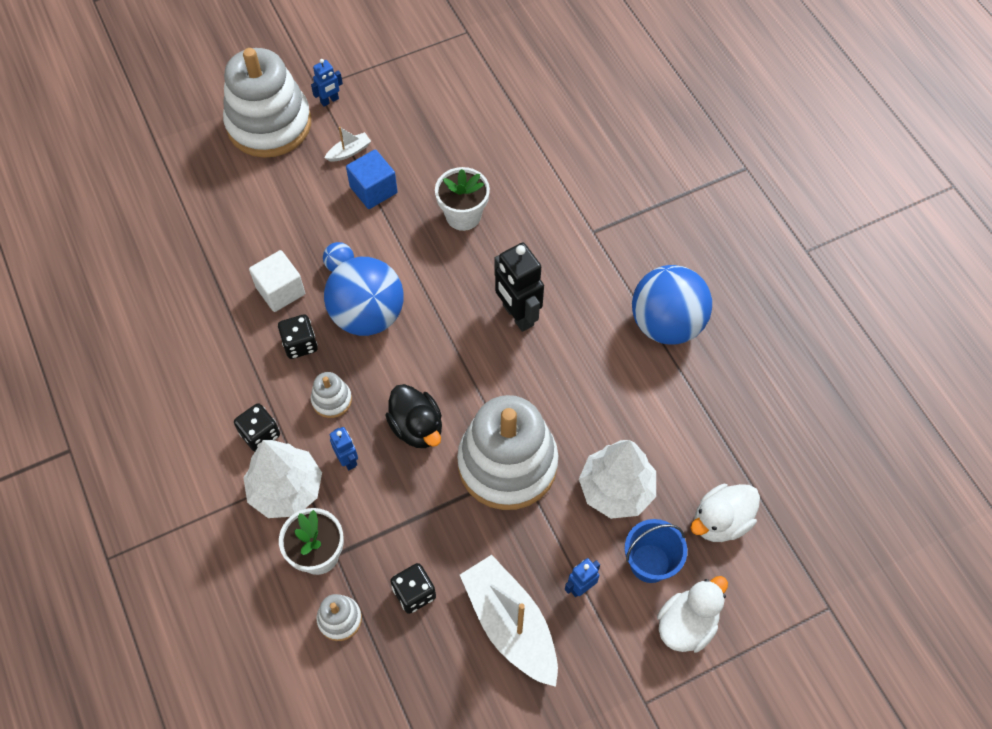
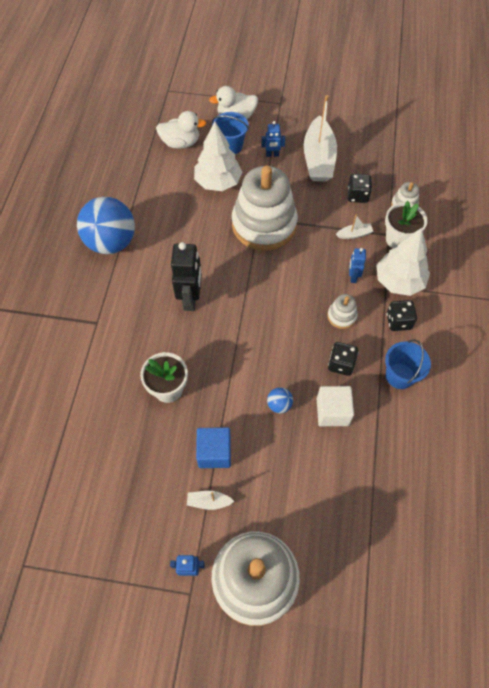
camera: 145 degrees left, 0 degrees up
blue ball [324,257,404,336] -> none
black duck [385,384,442,448] -> none
none -> white boat [336,214,374,239]
none -> blue bucket [385,339,431,389]

